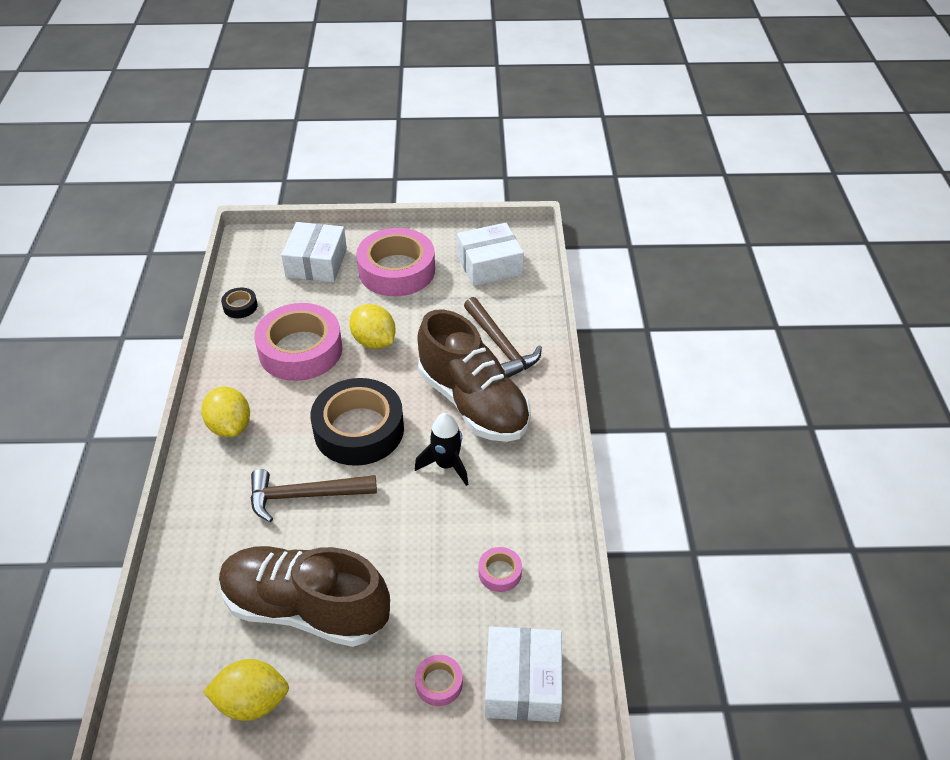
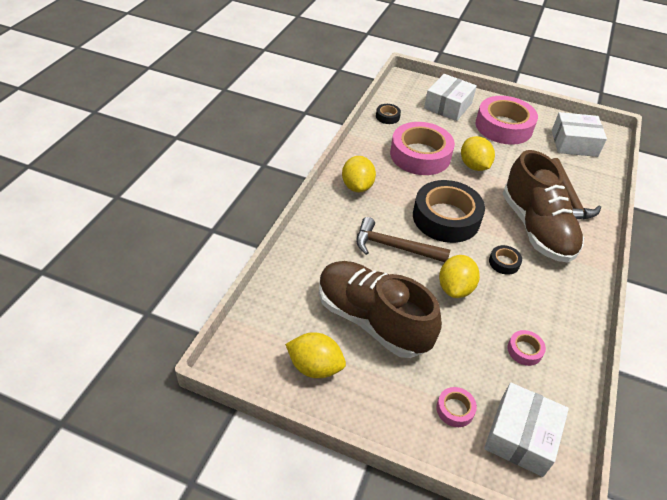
camera: 20 degrees right, 0 degrees up
black rocket [415,413,468,486] -> black tape [489,245,522,275]
none -> yellow lemon [439,255,480,298]

